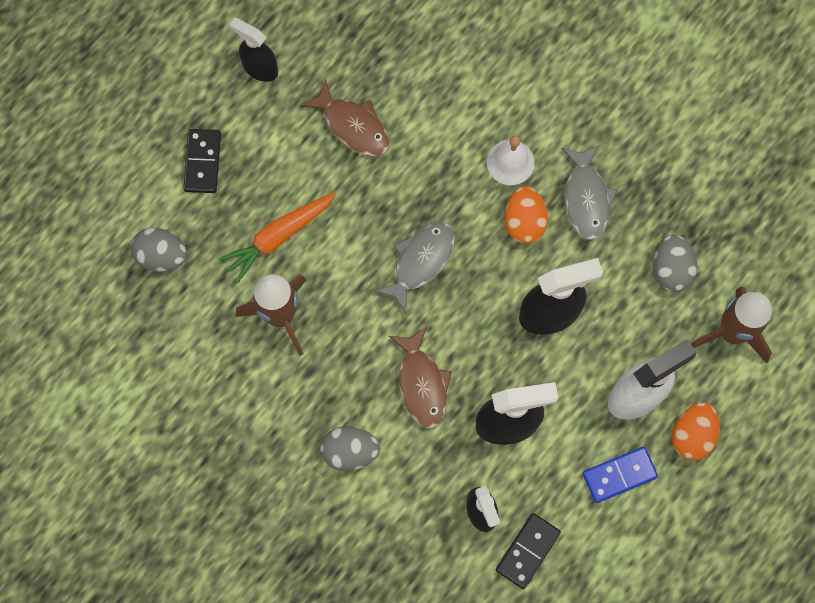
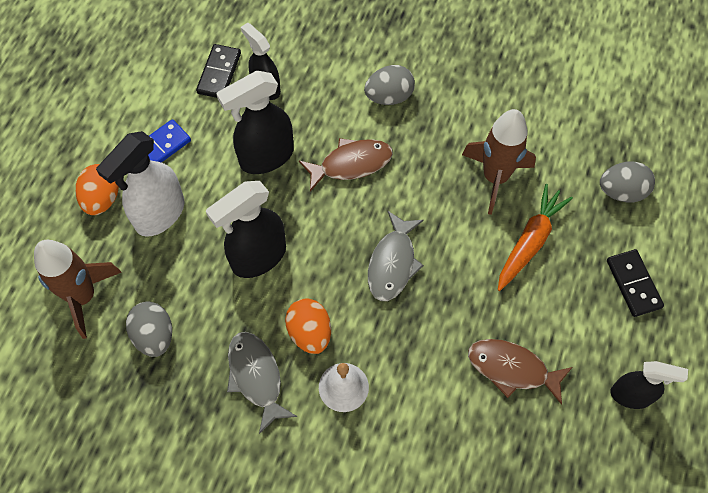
camera: 160 degrees right, 10 degrees down
brown fish [389,327,452,428] -> brown fish turned 105 degrees clockwise [299,138,393,192]

